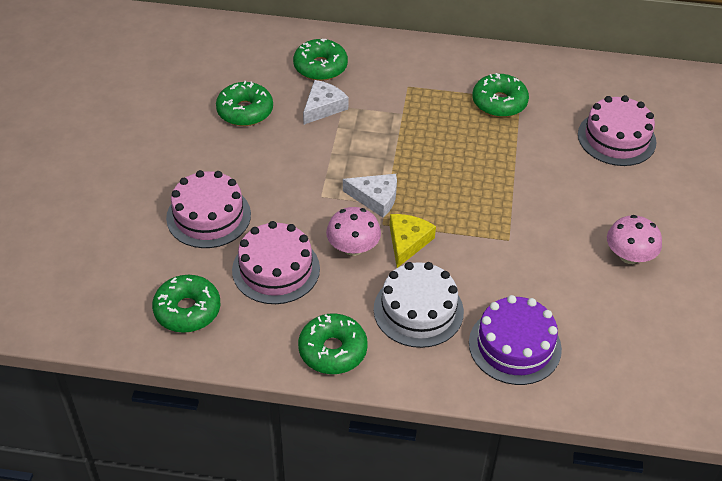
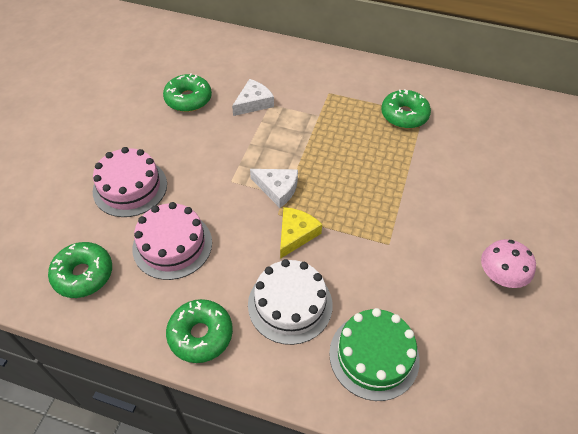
camera: 10 degrees right, 5 degrees up
green donut [293,39,348,81] -> none
pink mushroom [326,207,381,256] -> none
purple cake [469,295,562,385] -> green cake [329,308,420,401]
pink cake [578,95,657,166] -> none

